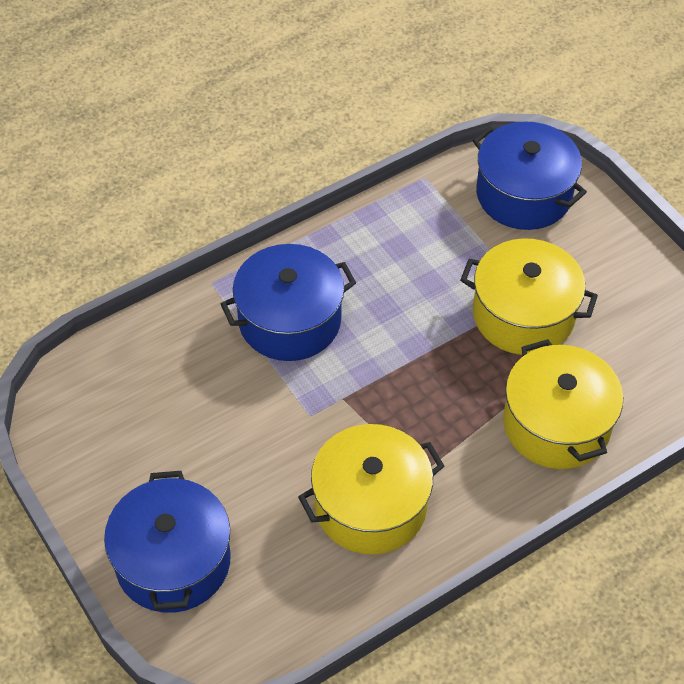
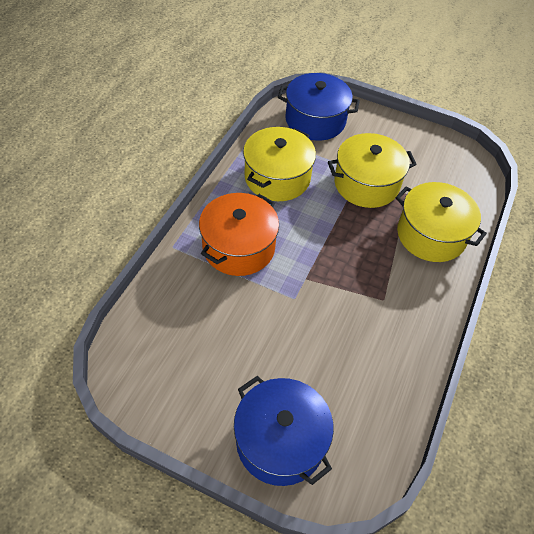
camera: 35 degrees left, 0 degrees up
blue pot [221,244,356,361] -> orange pot [199,193,279,276]
yellow pot [298,424,444,554] -> yellow pot moved to [243,127,316,201]

